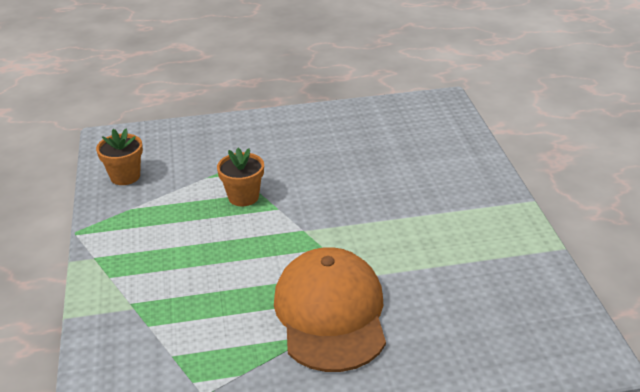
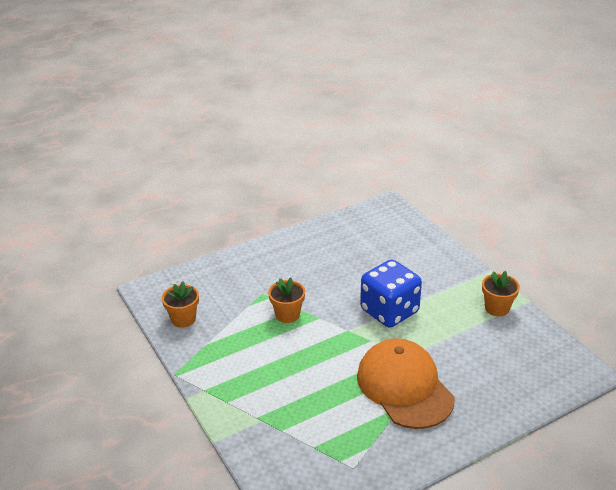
camera: 20 degrees left, 0 degrees up
none -> blue dice [360,260,422,328]
none -> orange flower pot [482,271,520,316]

